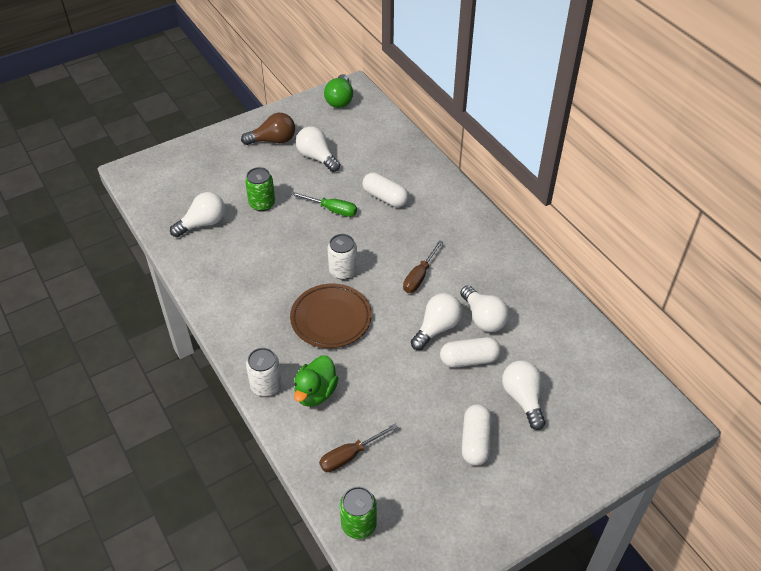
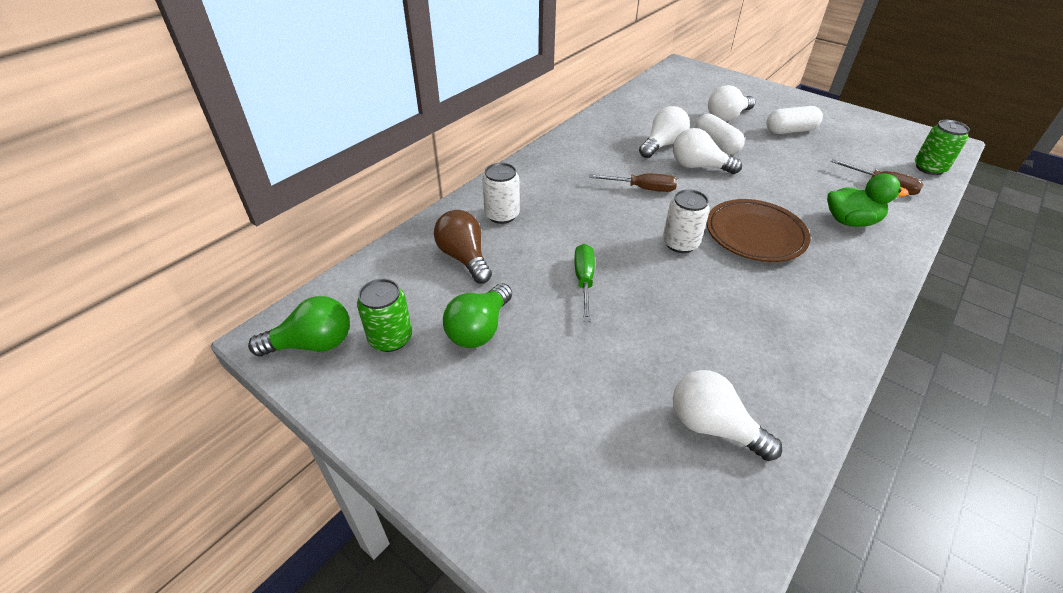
camera: 110 degrees left, 5 degrees down
brown light bulb [241,113,295,145] -> brown light bulb moved to [434,210,492,283]
green can [245,167,275,211] -> green can moved to [357,279,412,352]
white can [246,348,282,396] -> white can moved to [482,163,520,224]
white light bulb [296,126,340,172] -> green light bulb [443,283,512,348]
white capsule [362,172,409,207] -> none

